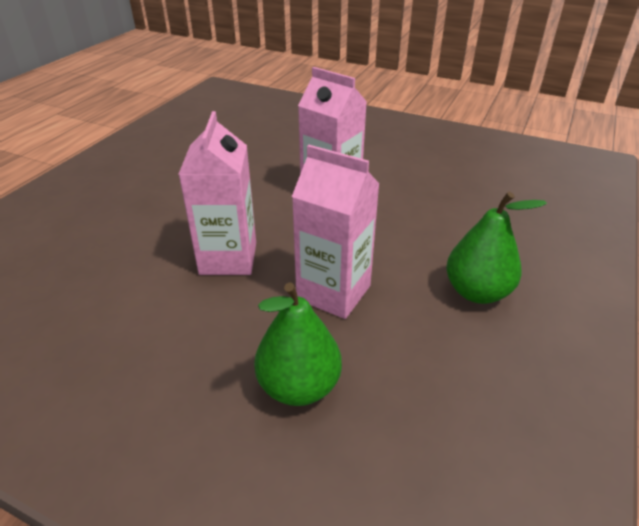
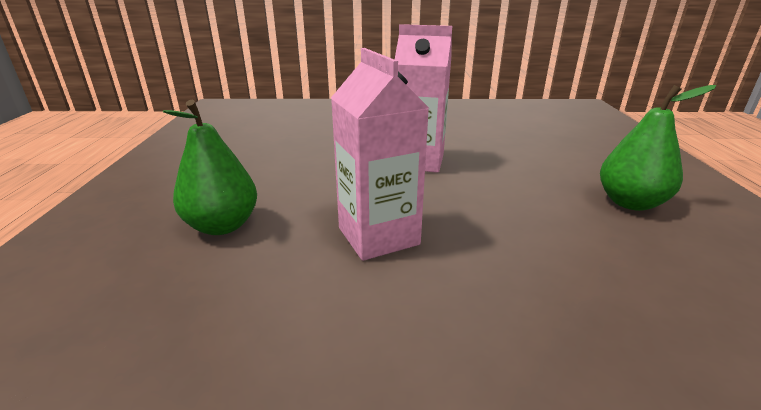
camera: 25 degrees left, 10 degrees down
green pear [254,282,342,406] -> green pear moved to [163,100,257,235]
pink carton [292,145,380,319] -> none

